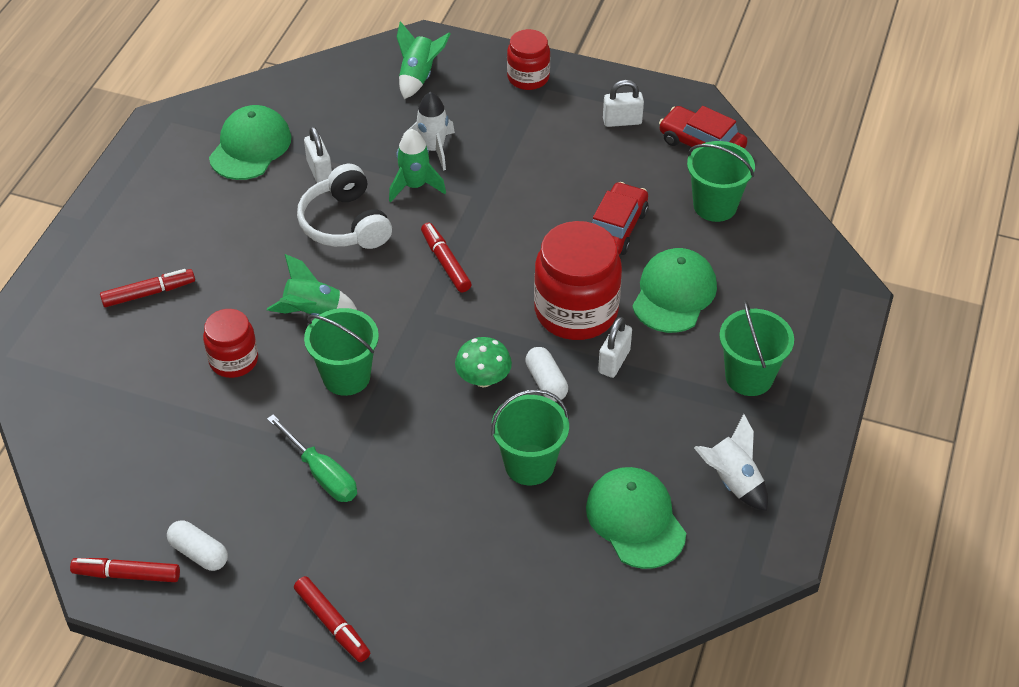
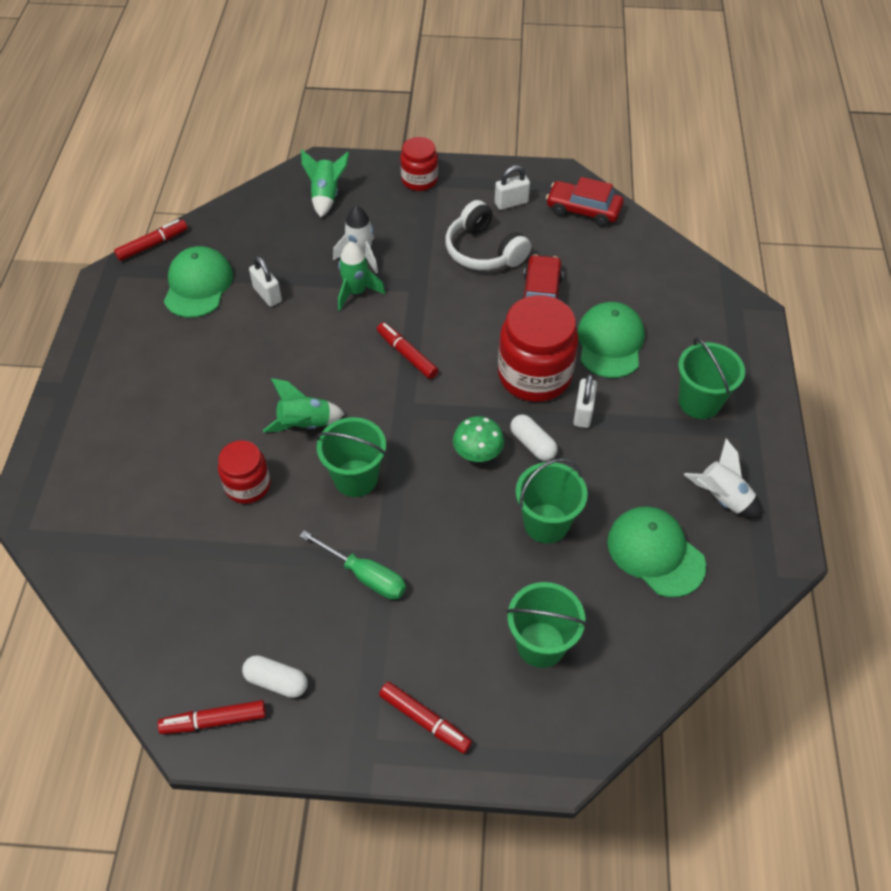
camera: 15 degrees left, 5 degrees up
red marker [100,269,195,307] -> red marker moved to [114,219,187,261]
white headphones [297,164,392,249] -> white headphones moved to [445,200,531,270]
green bucket [687,141,755,222] -> green bucket moved to [506,582,587,668]

